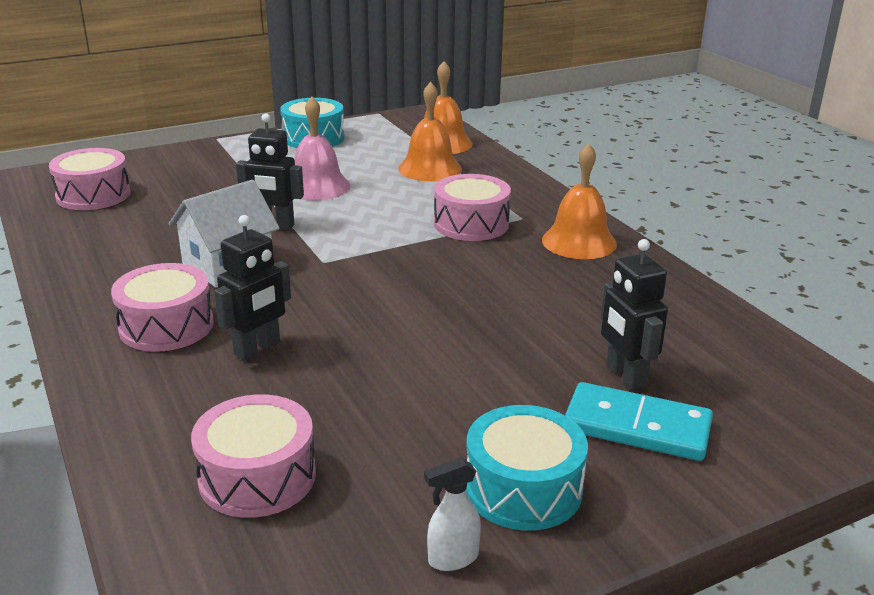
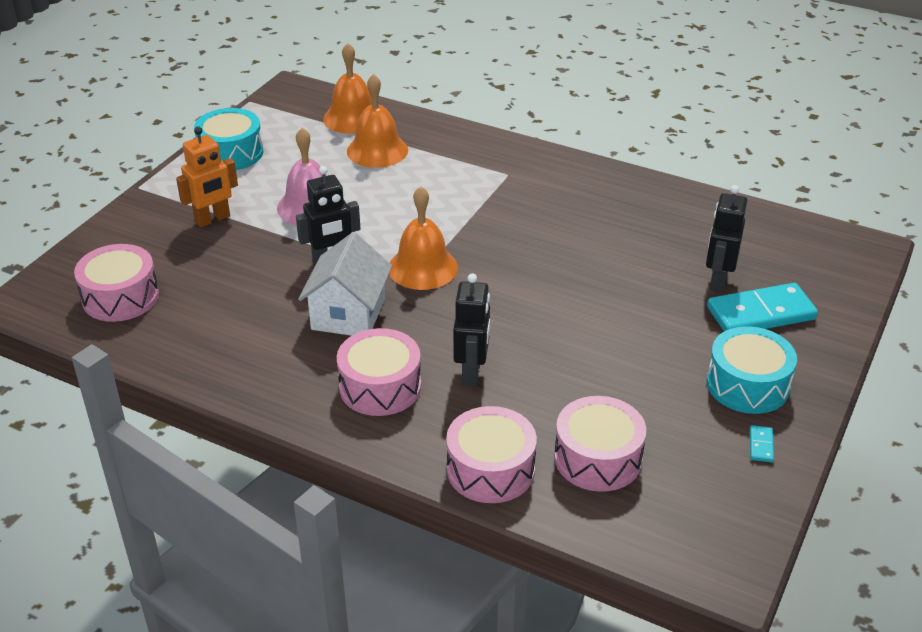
camera: 35 degrees left, 10 degrees up
white spray bottle [424,458,481,571] -> turquoise domino [750,425,774,462]
pink drum [434,174,511,241] -> pink drum moved to [446,406,537,503]
orange bell [542,143,617,259] -> orange bell moved to [389,186,458,290]
black robot [601,239,668,390] -> black robot turned 75 degrees clockwise [706,185,747,292]
none -> orange robot [176,126,238,228]

